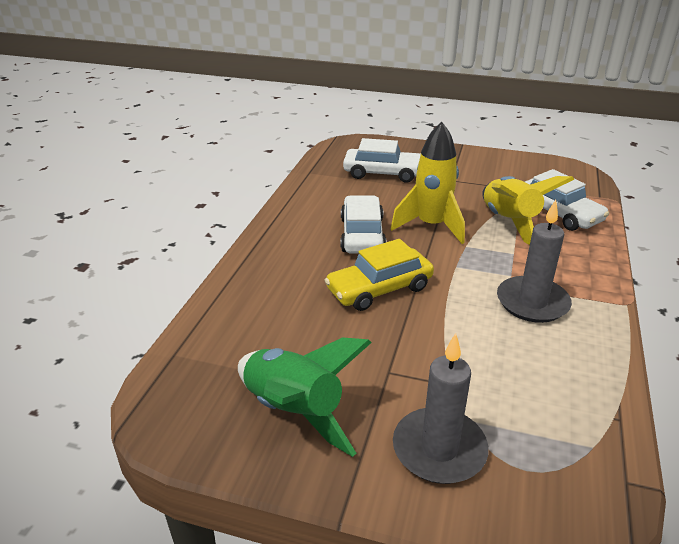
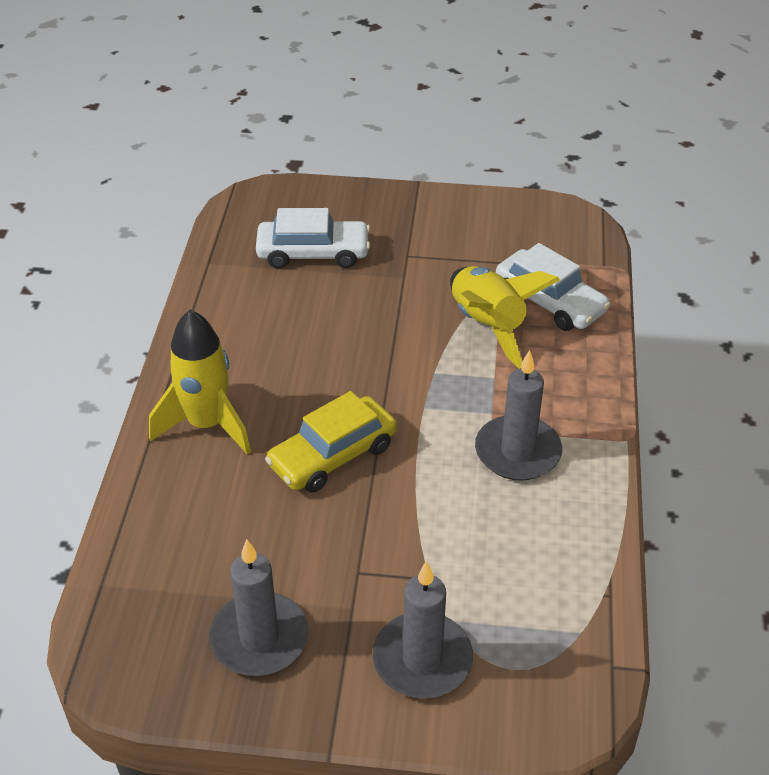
camera: 10 degrees left, 10 degrees up
green rocket [238,337,372,457] -> grey candle [209,540,309,676]
white car [341,195,386,254] -> none
yellow rocket [391,122,465,244] -> yellow rocket moved to [149,310,251,454]

